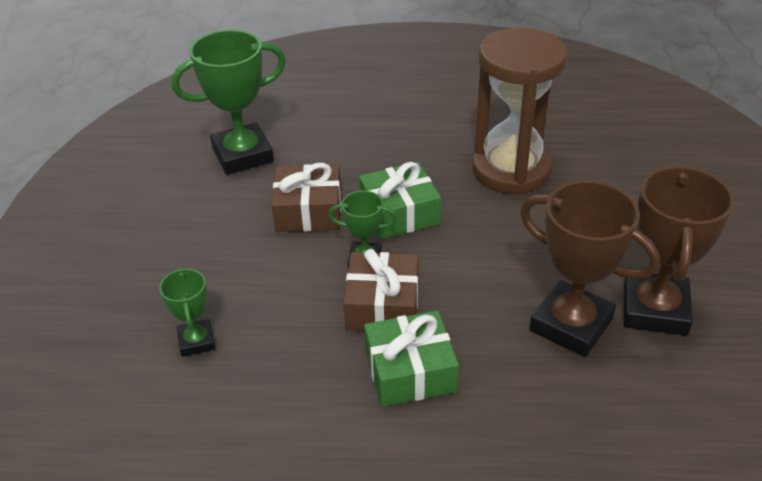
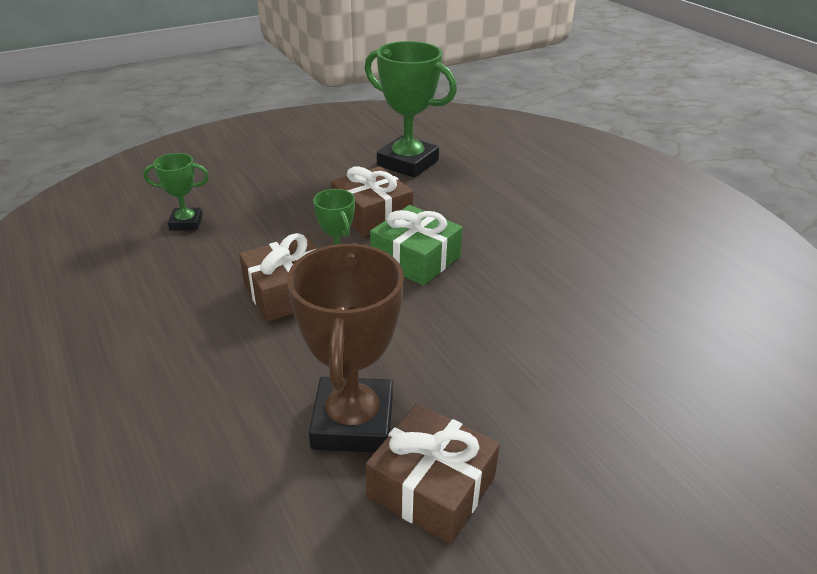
camera: 55 degrees right, 5 degrees down
green trophy [159,267,215,357] -> green trophy turned 45 degrees clockwise [143,153,209,231]
green gift [364,310,459,407] -> none
brown hourglass [472,28,567,195] -> none
brown trophy [624,165,734,336] -> brown gift [365,404,500,544]

